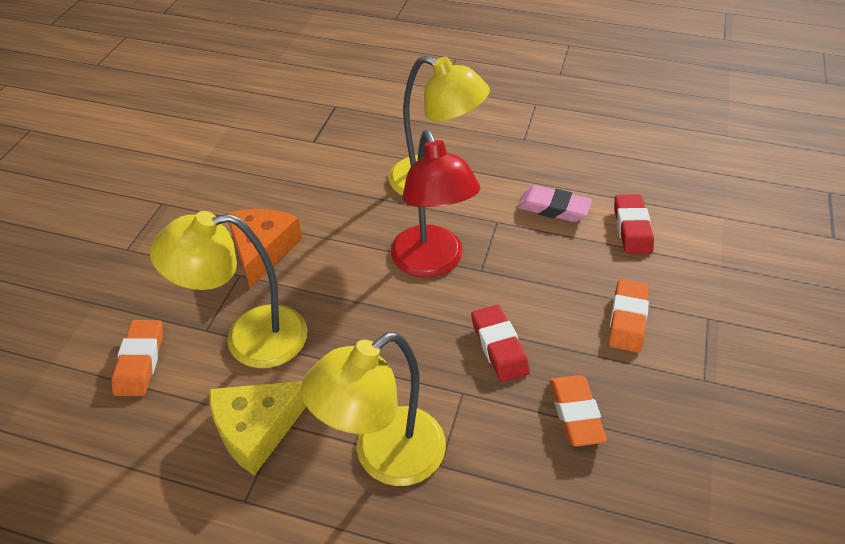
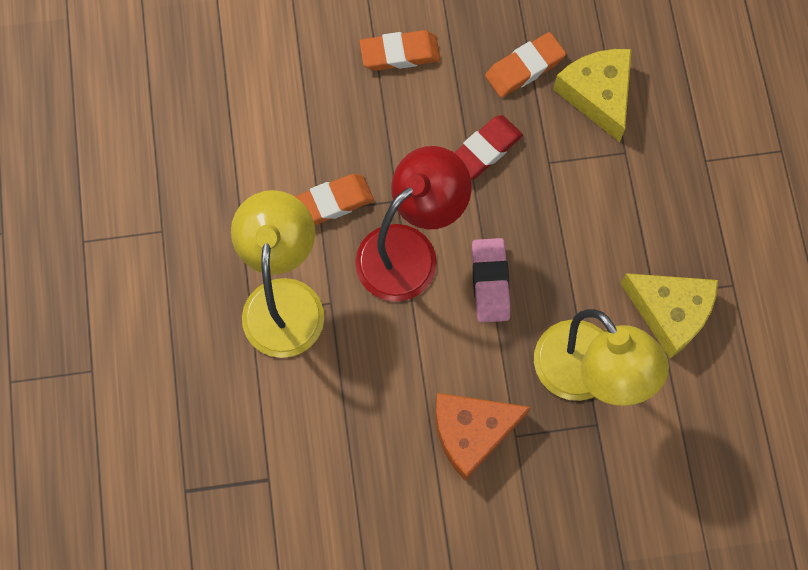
camera: 115 degrees left, 25 degrees up
orange eraser [112,320,163,396] -> orange eraser moved to [295,174,374,225]
yellow lamp [301,332,446,486] -> none
pink eraser [518,186,592,222] -> pink eraser moved to [472,238,511,323]
red eraser [614,195,654,254] -> none
none -> yellow cheese [553,49,632,142]

